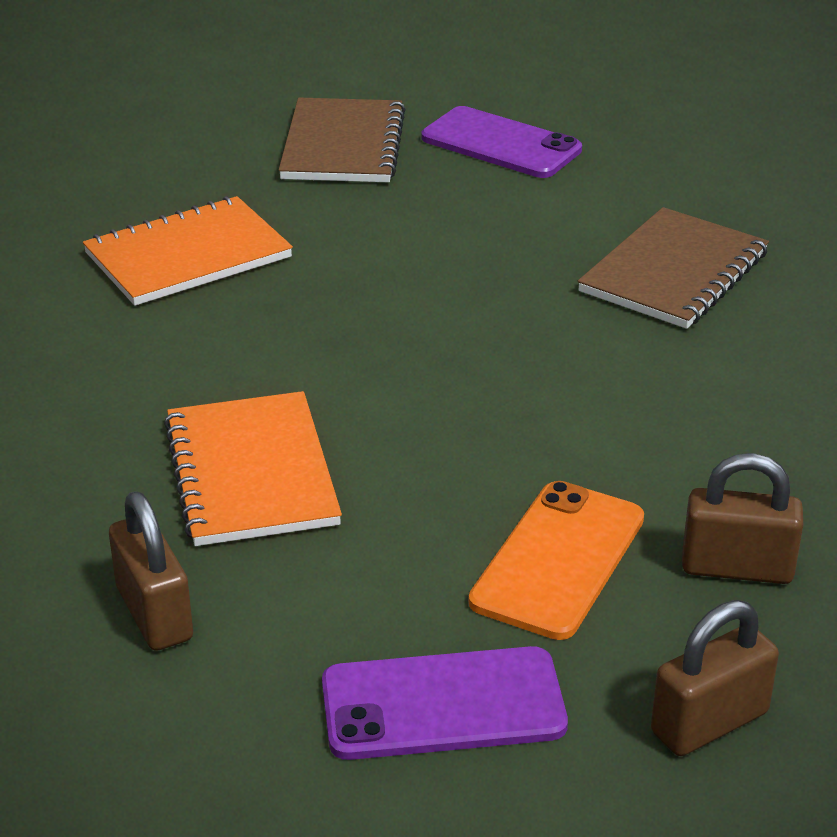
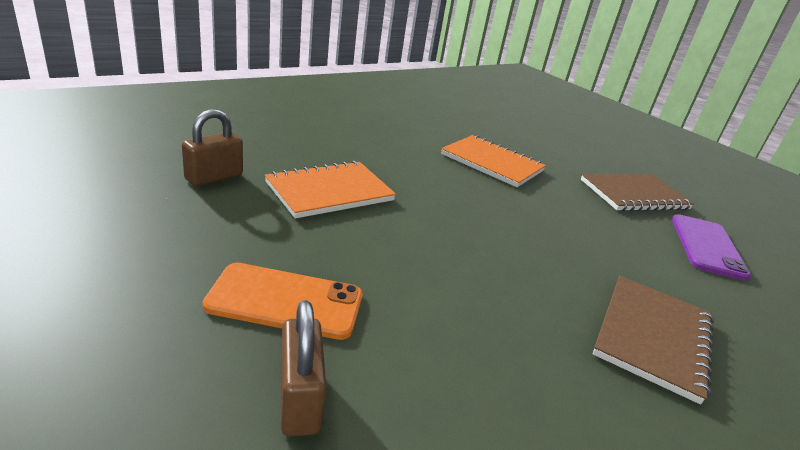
camera: 65 degrees right, 5 degrees down
purple phone [322,646,568,760] -> none
brown notebook [578,207,769,329] -> brown notebook turned 75 degrees counterclockwise [593,276,714,405]
brown padlock [651,600,779,756] -> none

